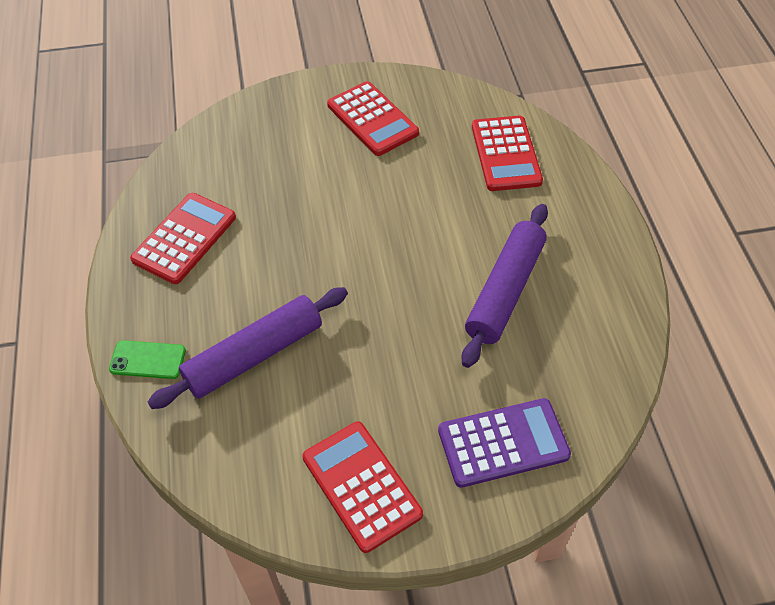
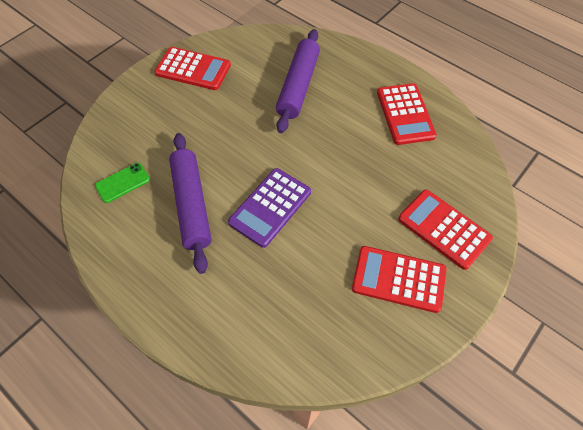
camera: 140 degrees right, 5 degrees up
green phone [109,340,186,379] -> green phone moved to [95,163,150,203]
purple calculator [438,398,571,488] -> purple calculator moved to [228,168,311,248]
red calculator [472,115,543,191] -> red calculator moved to [398,190,493,270]

